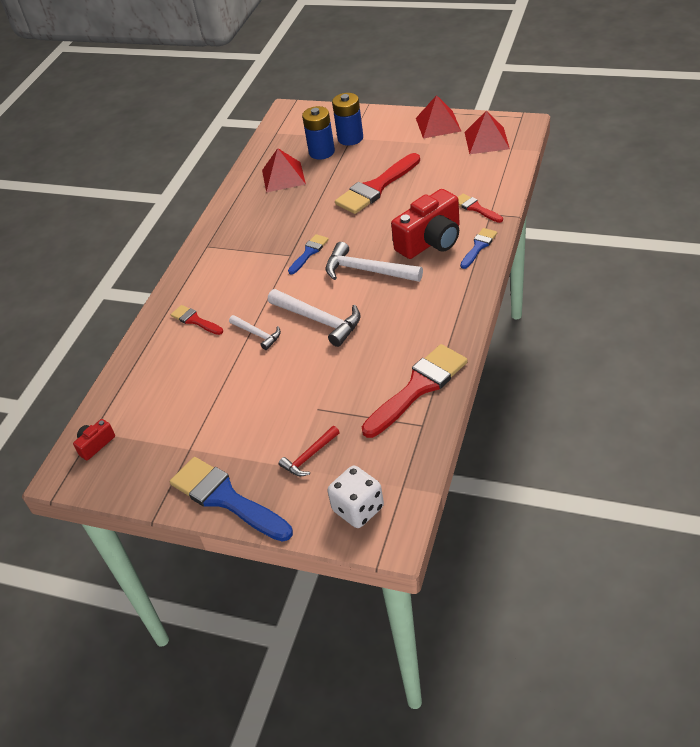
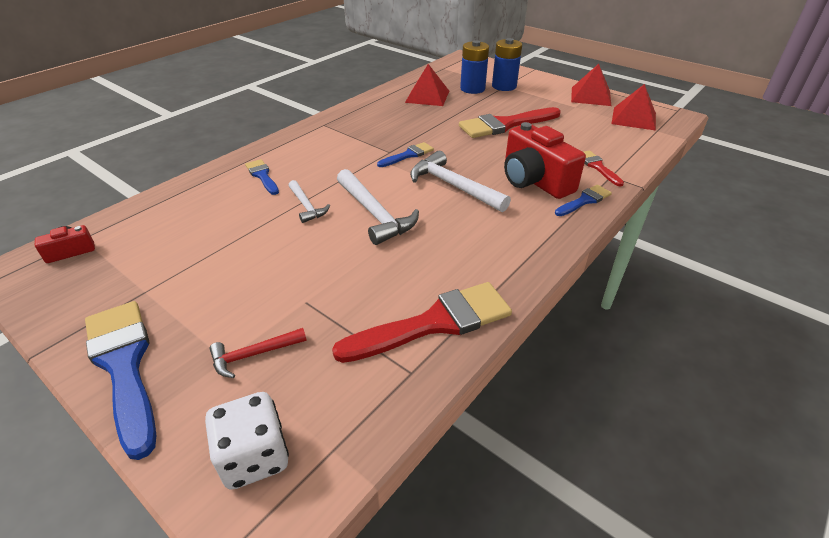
camera: 15 degrees right, 5 degrees down
red brush [171,305,223,335] -> blue brush [245,159,279,195]
red camera [391,189,460,259] -> red camera turned 75 degrees clockwise [504,122,586,199]

